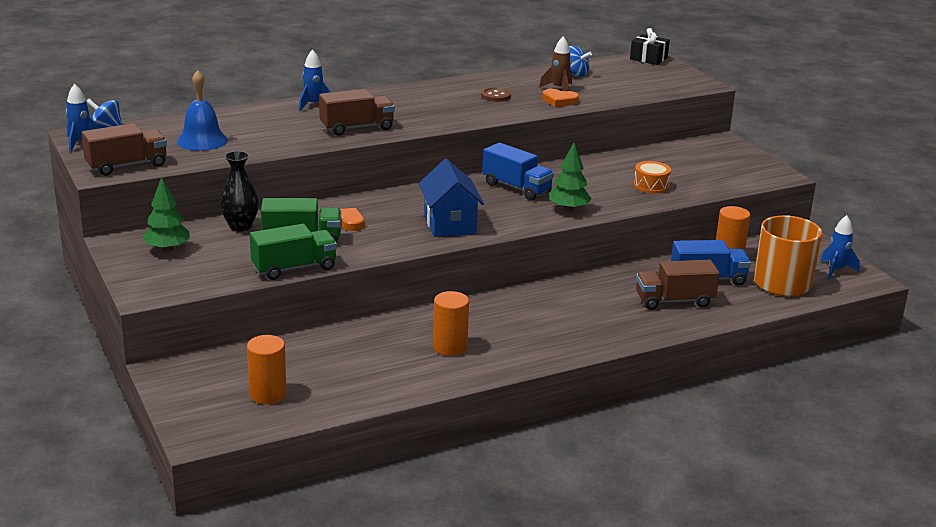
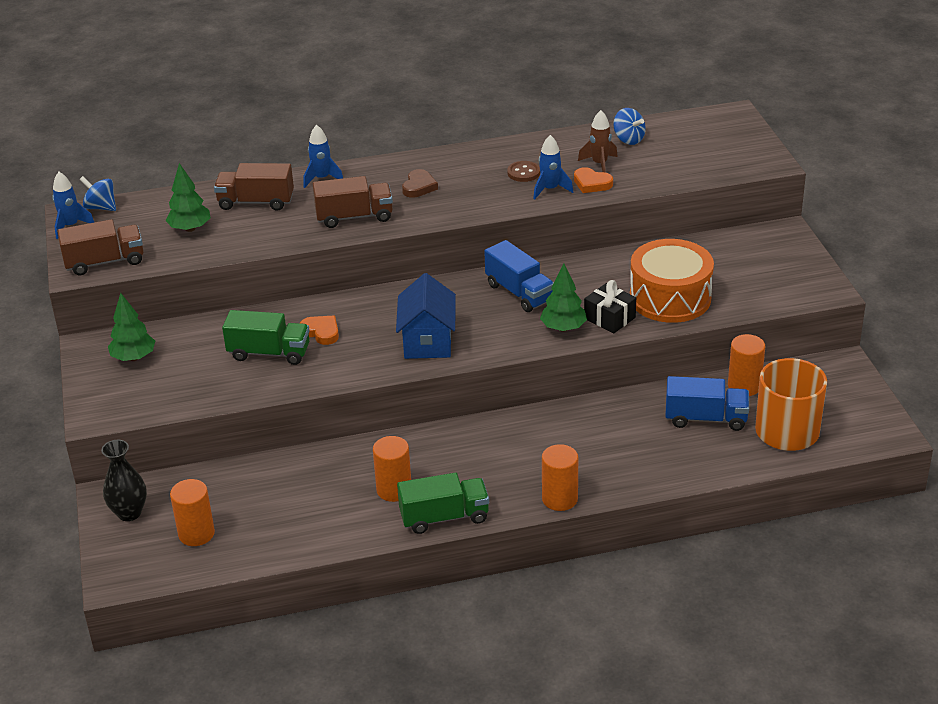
camera: 15 degrees right, 10 degrees up
blue bell [177,70,228,151] -> green tree [165,163,211,232]
black vase [220,151,259,232] -> black vase moved to [101,440,147,521]
green truck [250,224,337,280] -> green truck moved to [397,473,489,534]
black gift [630,28,670,65] -> black gift moved to [584,280,636,333]
orange drum [633,161,671,193] -> orange drum [630,239,714,323], size x2.06
brown truck [636,260,720,310] -> brown truck moved to [214,163,294,211]
blue rocket [821,215,860,280] -> blue rocket moved to [533,135,573,199]
none -> brown heart [402,169,438,198]
none -> orange cylinder [542,444,578,511]

